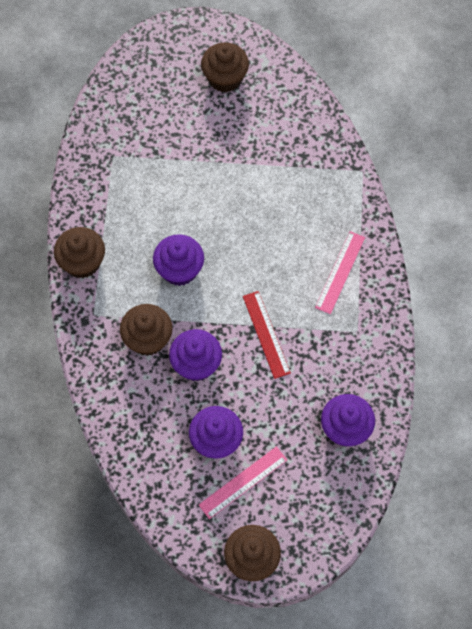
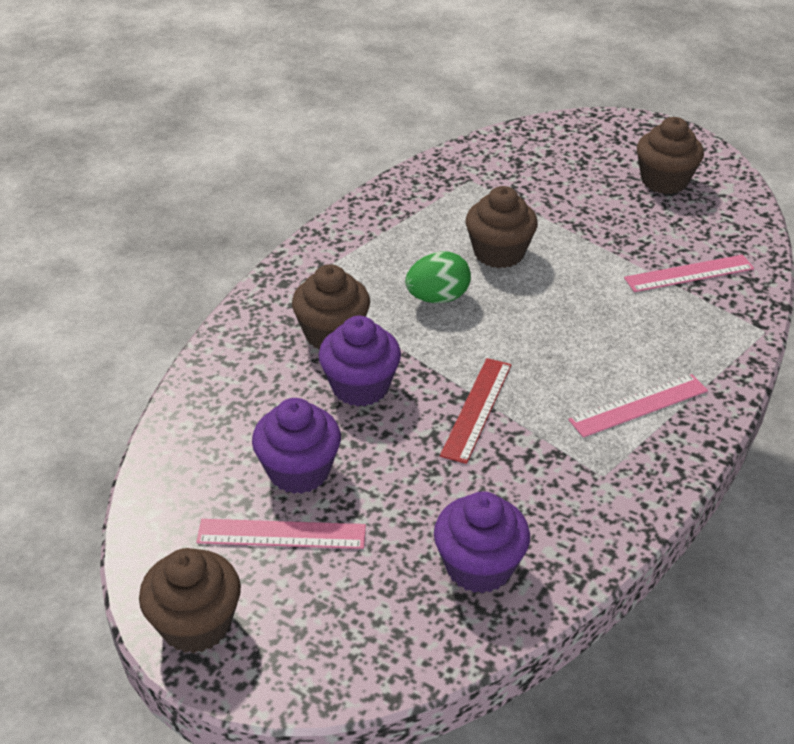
camera: 40 degrees right, 25 degrees down
brown cupcake [54,227,105,278] -> brown cupcake moved to [466,186,538,268]
purple cupcake [153,234,204,286] -> green egg [405,251,471,303]
none -> pink ruler [624,255,754,292]

